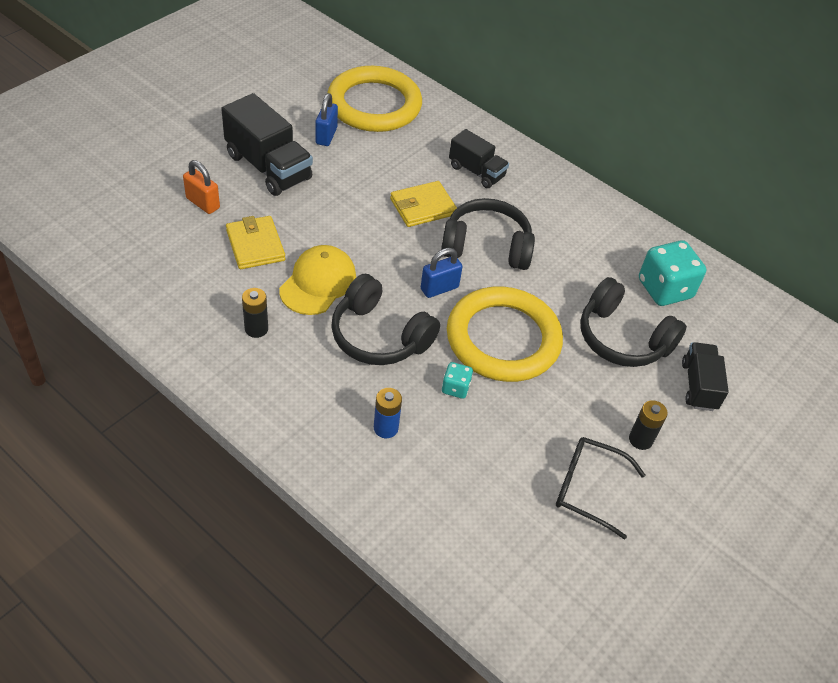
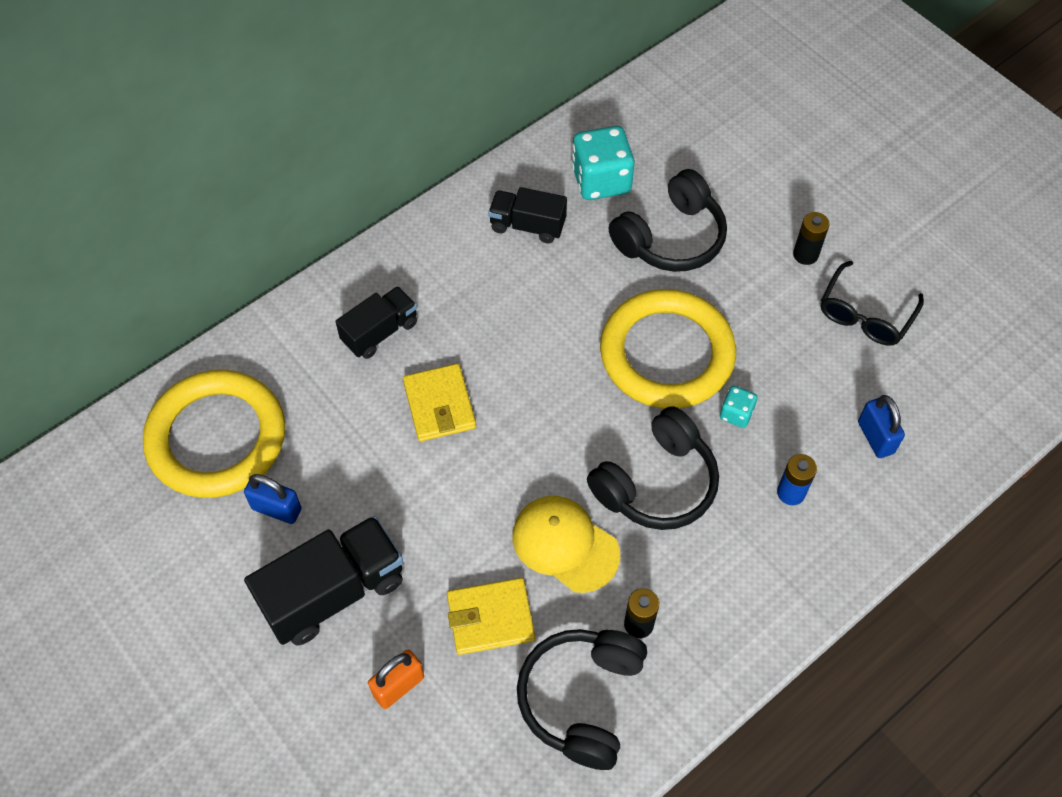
camera: 75 degrees left, 10 degrees up
blue padlock [421,248,463,298] -> blue padlock moved to [858,395,905,458]
black headphones [441,198,535,270] -> black headphones moved to [517,629,647,770]
black truck [682,342,729,411] -> black truck moved to [488,187,567,244]

